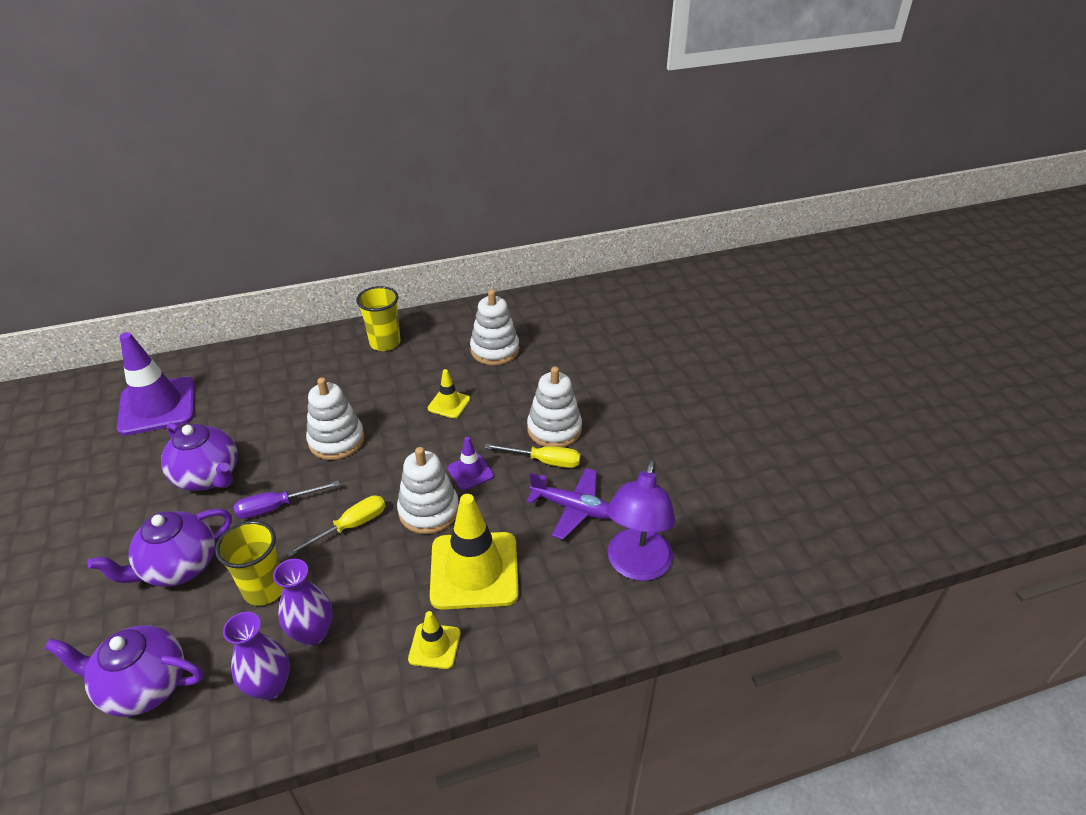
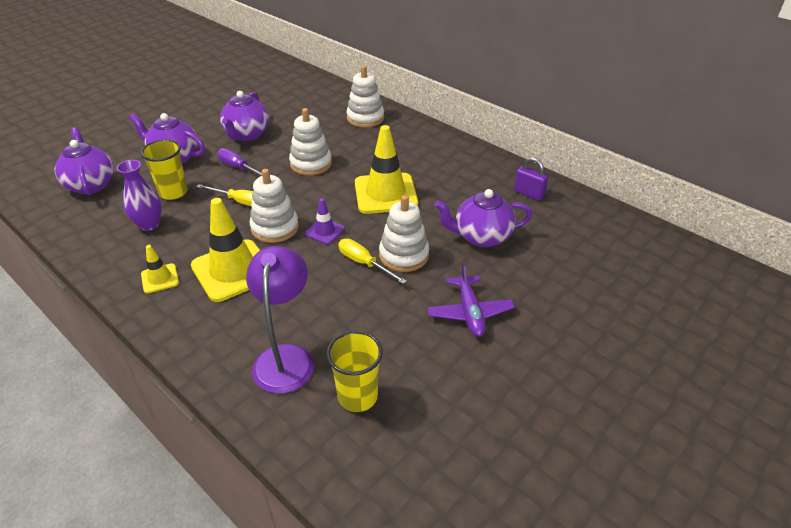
camera: 60 degrees right, 0 degrees up
purple traffic cone [117,332,195,436] -> none
purple vase [223,612,290,700] -> none
yellow cup [356,286,401,351] -> yellow cup moved to [326,331,383,412]
yellow traffic cone [428,369,470,418] -> yellow traffic cone [355,125,418,214], size x2.05
white stacking toy [470,290,519,365] -> white stacking toy moved to [346,65,384,127]
yellow screwdriver [484,444,580,468] -> yellow screwdriver turned 150 degrees clockwise [338,239,407,284]
purple plane [526,468,610,540] -> purple plane moved to [427,262,515,337]
purple lamp [607,460,675,581] -> purple lamp turned 105 degrees clockwise [246,246,314,394]
none -> purple teapot [435,189,532,247]
none -> purple padlock [514,157,549,201]

